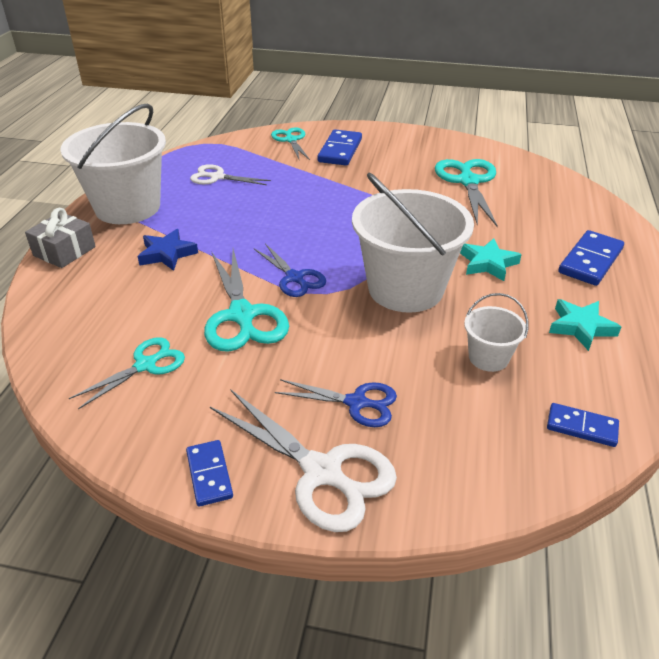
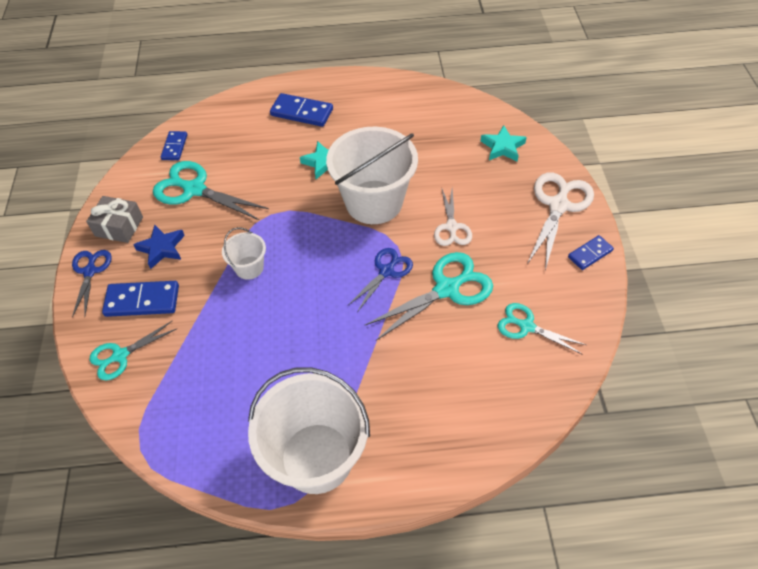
camera: 105 degrees left, 15 degrees up
grey gift [25,208,96,268] -> grey gift moved to [86,196,143,243]
blue star [138,229,198,271] -> blue star moved to [133,224,185,269]
white scissors [190,164,271,185] -> white scissors moved to [434,187,472,246]
blue scissors [275,379,397,427] -> blue scissors moved to [72,250,112,318]
turquoise scissors [435,159,498,227] -> turquoise scissors turned 45 degrees clockwise [153,161,269,220]
white bucket [464,293,528,372] -> white bucket moved to [222,227,266,280]
blue domino [547,403,619,447] -> blue domino moved to [161,131,187,160]
turquoise star [549,299,621,351] -> turquoise star moved to [481,125,527,162]

